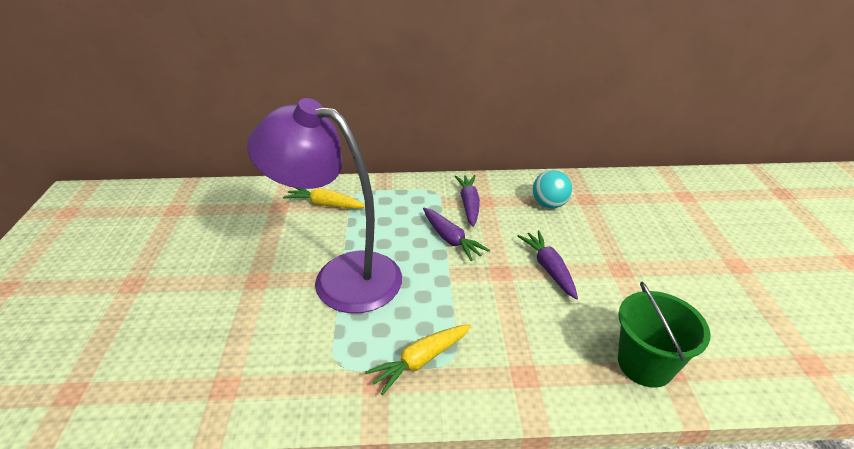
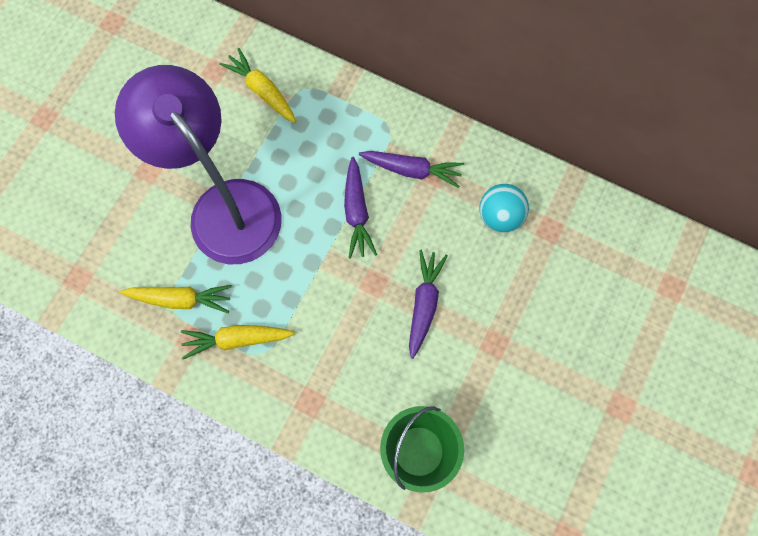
camera: 30 degrees right, 35 degrees up
purple carrot [455,175,480,227] -> purple carrot turned 75 degrees clockwise [359,151,464,188]
none -> yellow carrot [120,285,232,313]

